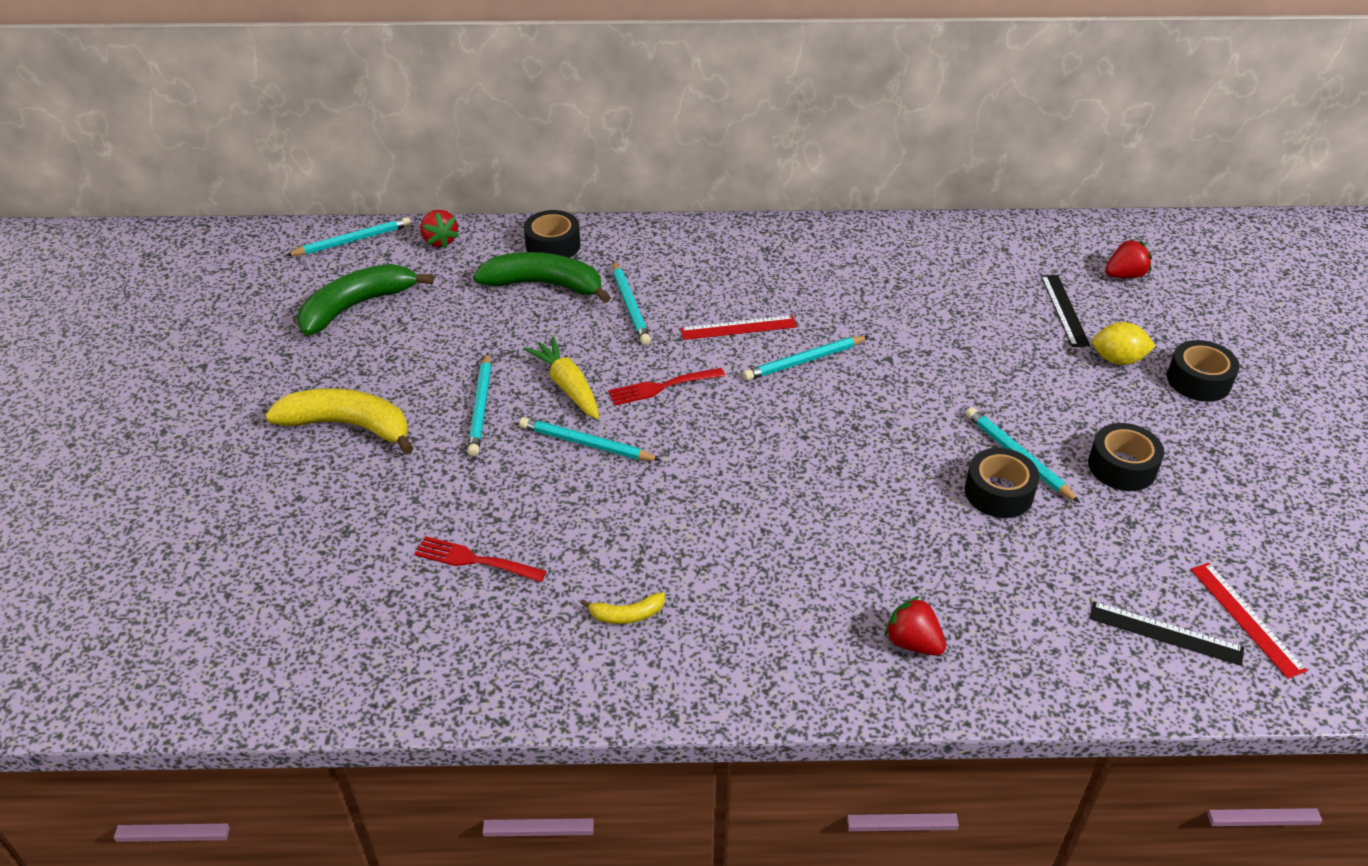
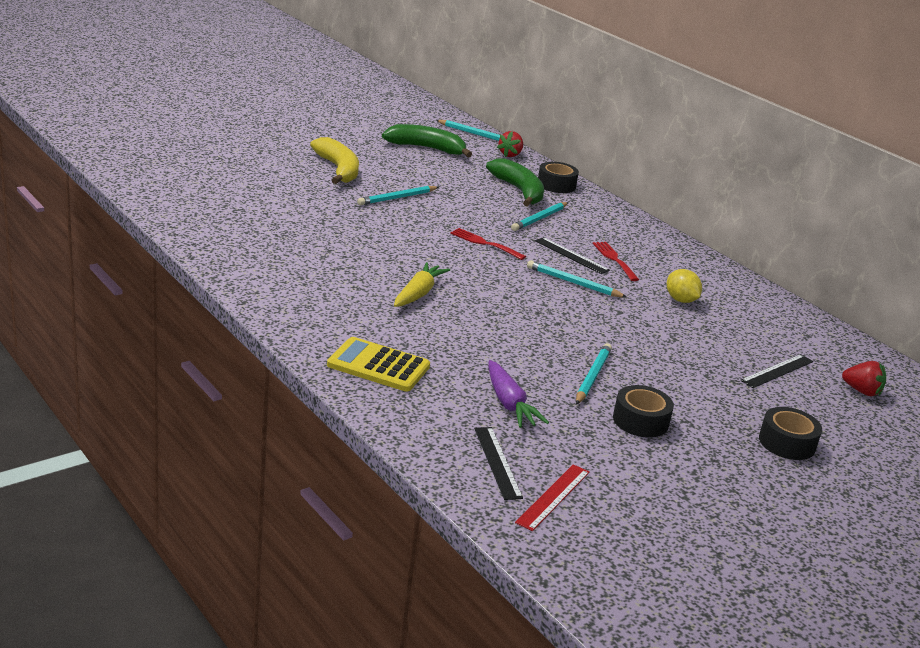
camera: 50 degrees right, 15 degrees down
red fork [414,536,546,582] -> red fork moved to [593,242,639,281]
turquoise pencil [519,417,661,461] -> none
yellow carrot [524,337,599,419] -> yellow carrot moved to [394,262,450,307]
yellow banana [581,592,665,624] -> none
red ruler [680,315,797,340] -> black ruler [535,237,610,274]
red strawberry [884,596,946,656] -> yellow calculator [327,337,430,392]
black tape [965,448,1039,518] -> none
yellow lemon [1092,322,1156,365] -> yellow lemon moved to [667,269,702,303]
none -> purple carrot [488,360,549,428]

